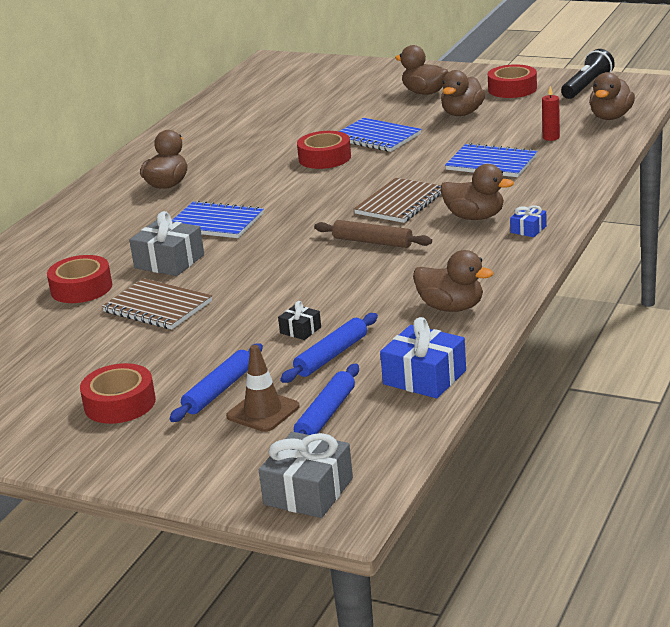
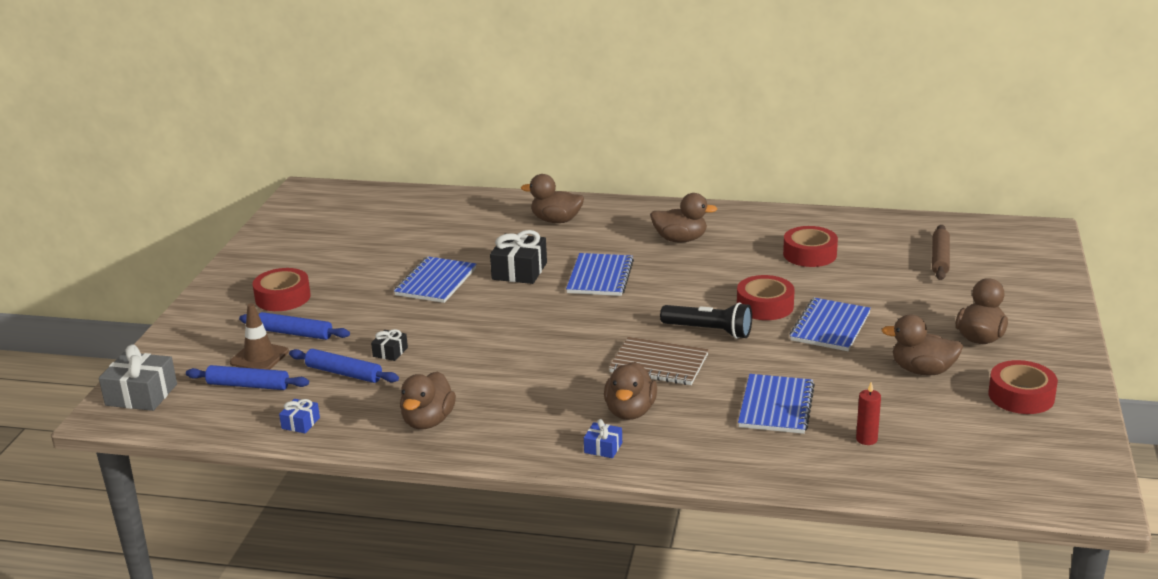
camera: 75 degrees right, 0 degrees up
red tape [47,255,112,303] -> red tape moved to [783,226,838,267]
brown notebook [102,278,212,330] -> blue notebook [394,256,476,303]
grey gift [129,211,204,276] -> black gift [490,230,547,284]
brown rolling pin [314,220,432,248] -> brown rolling pin moved to [932,225,950,280]
blue gift [380,317,466,399] -> blue gift [279,399,320,433], size x0.53
black flashlight [561,49,615,99] -> black flashlight moved to [660,302,752,339]
brown duck [589,72,635,120] -> brown duck moved to [521,174,584,223]

